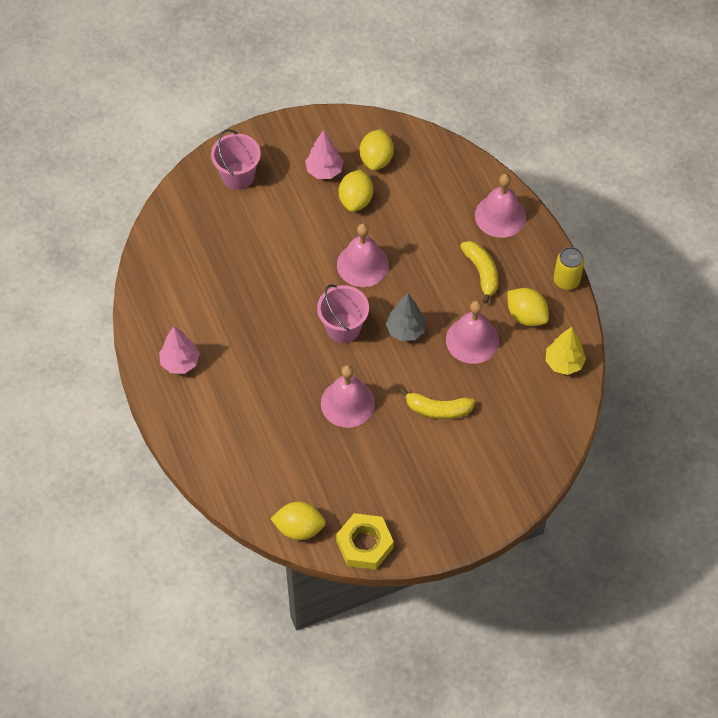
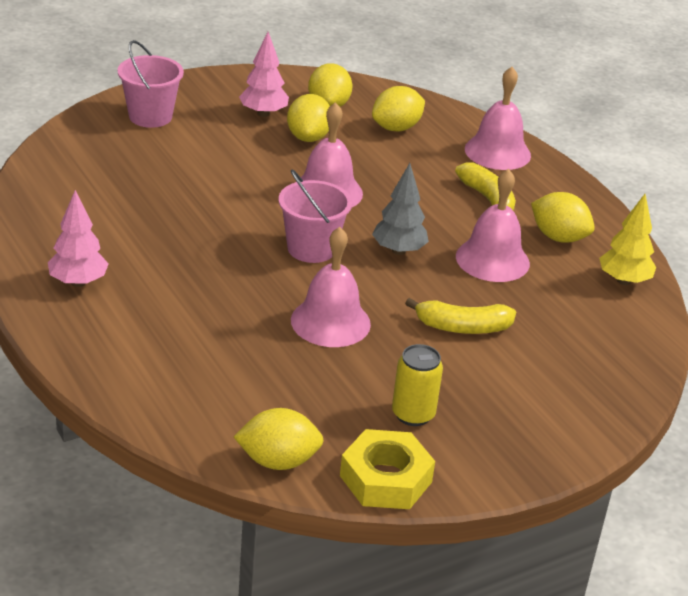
camera: 10 degrees left, 25 degrees down
yellow can [554,247,584,290] -> yellow can moved to [392,344,443,426]
none -> yellow lemon [372,86,425,131]

